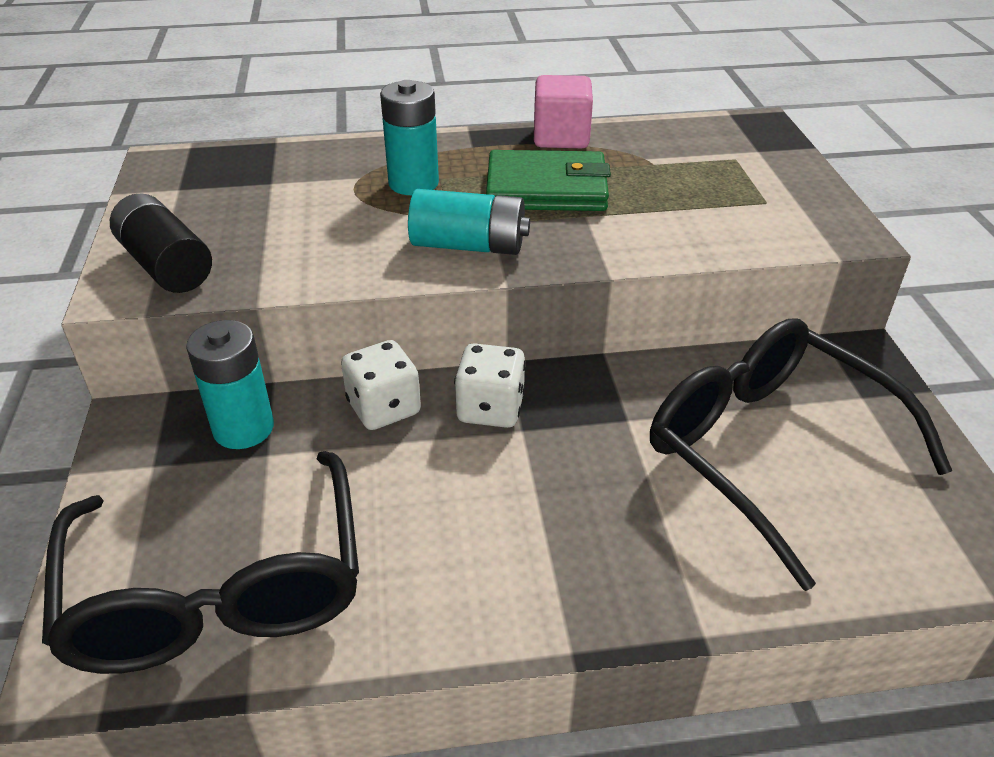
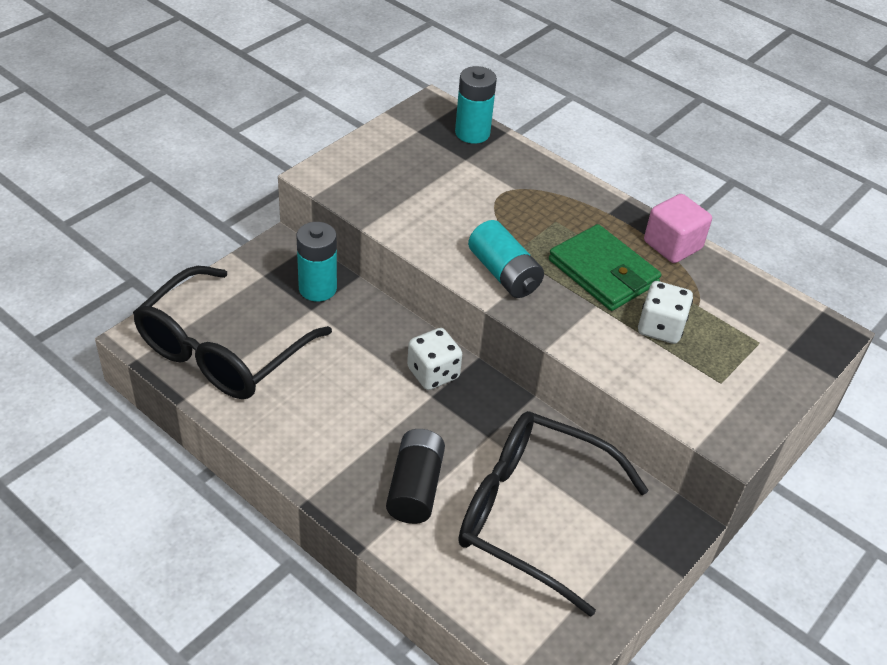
camera: 45 degrees right, 5 degrees up
black battery [110,193,212,293] -> black battery moved to [386,429,445,524]
white dice [341,340,421,430] -> white dice moved to [638,281,693,344]
turquoise battery [380,80,439,195] -> turquoise battery moved to [455,66,497,144]
black glasses [650,318,952,591] -> black glasses turned 75 degrees counterclockwise [459,411,649,617]

